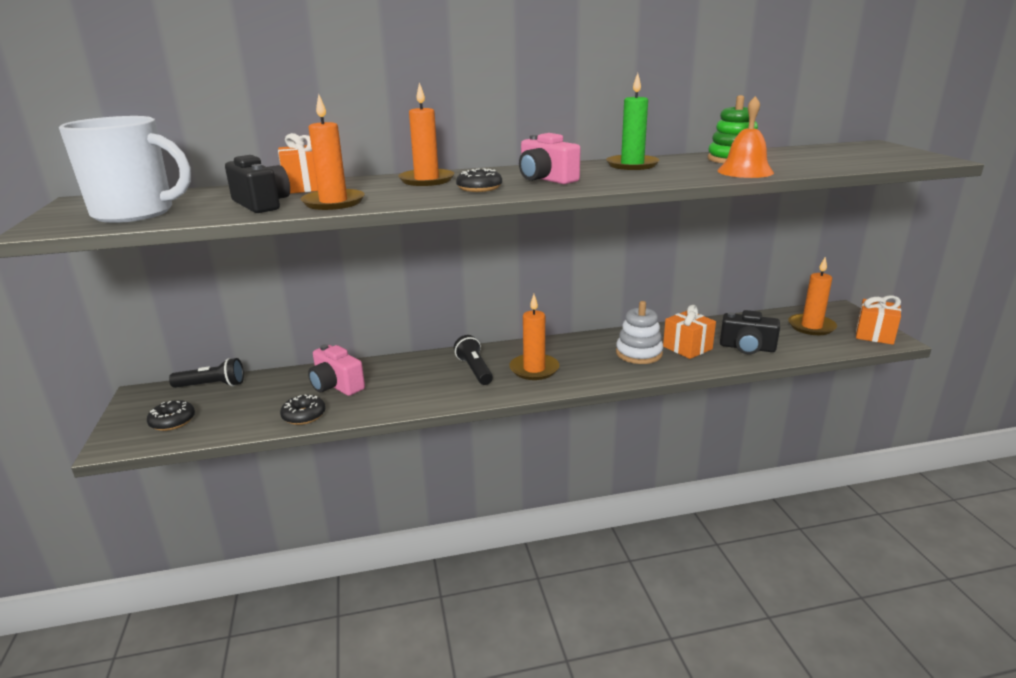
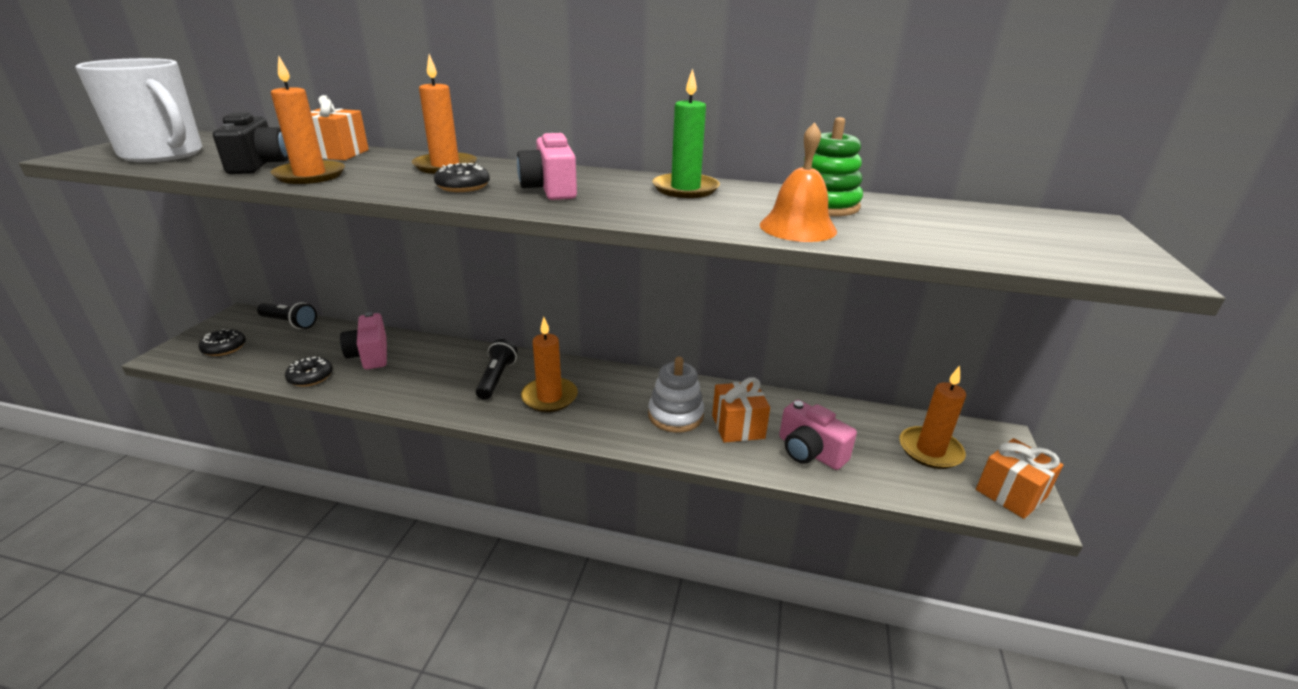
camera: 25 degrees right, 5 degrees up
black camera [720,310,780,354] -> pink camera [779,400,857,470]

